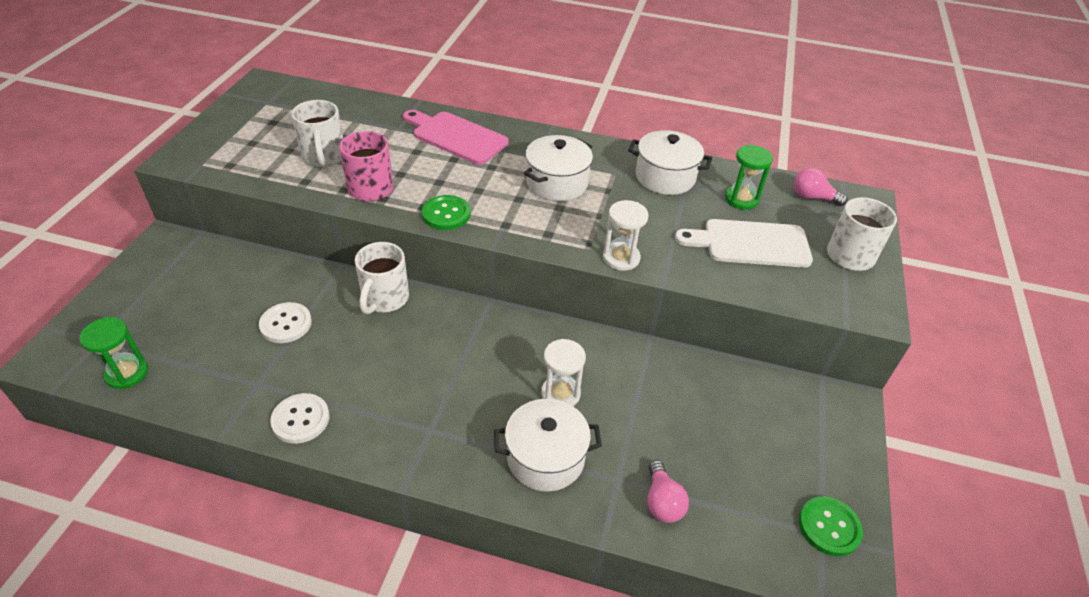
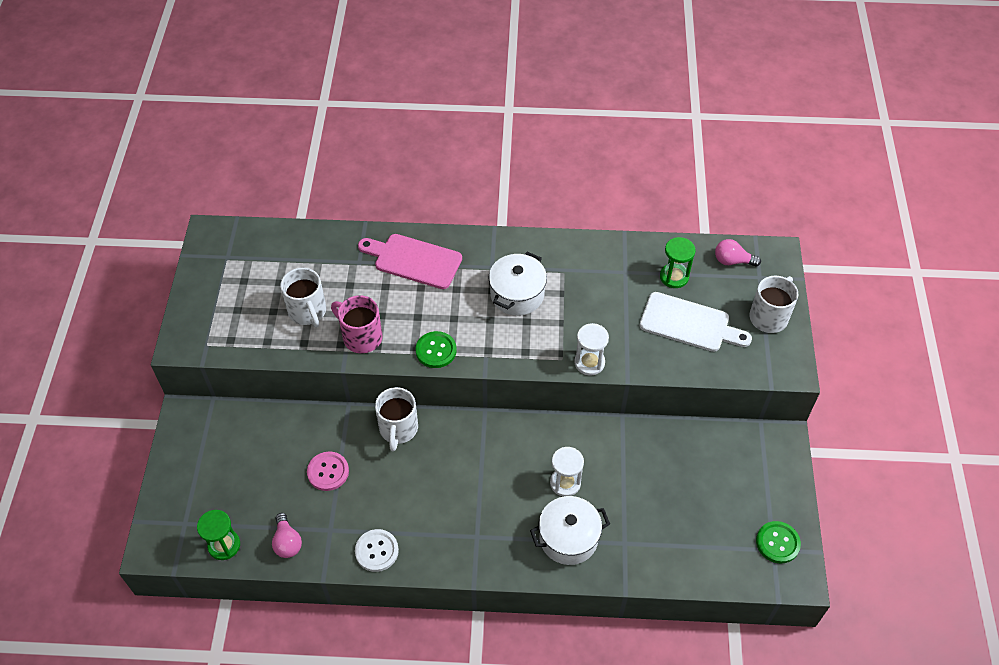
camera: 10 degrees left, 10 degrees up
white button [259,302,312,343] -> pink button [307,452,349,491]
white pot [628,130,712,195] -> none
pink light bulb [647,460,689,523] -> pink light bulb moved to [272,513,302,558]
white cutting board [675,219,813,268] -> white cutting board turned 150 degrees counterclockwise [639,292,752,352]

